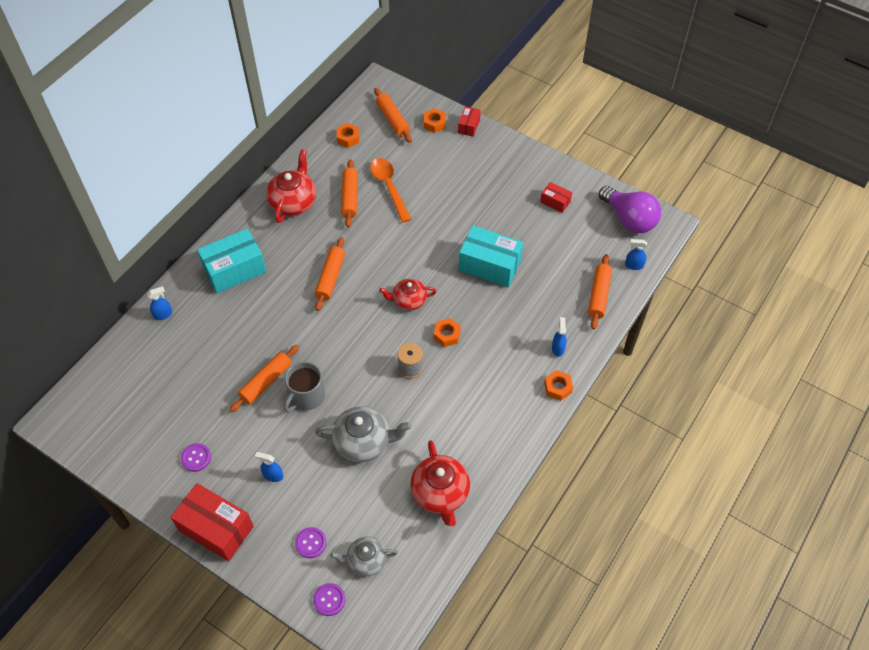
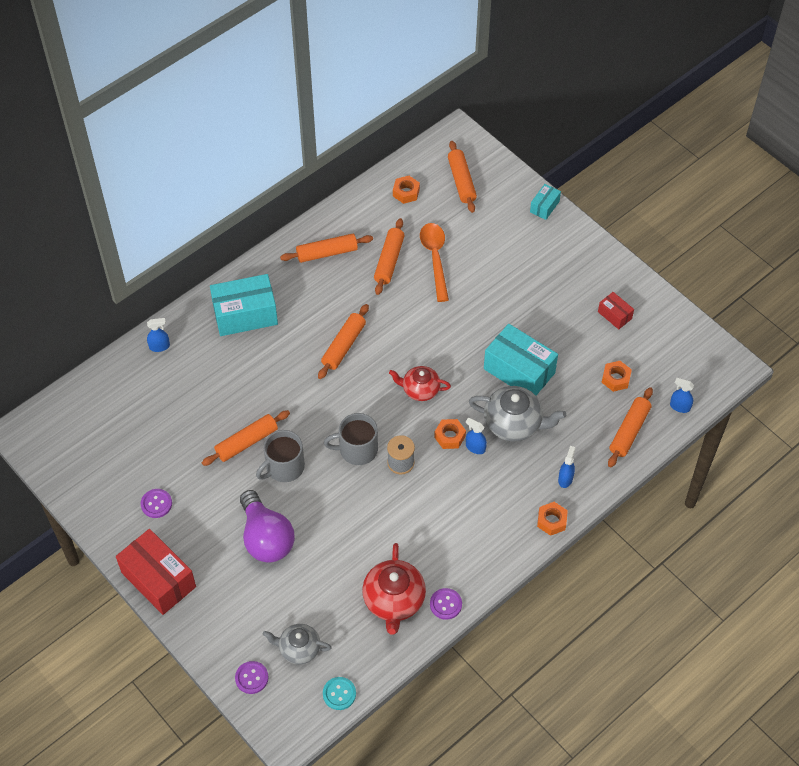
camera: 15 degrees right, 0 degrees up
blue spray bottle [255,452,283,482] -> blue spray bottle moved to [466,418,487,454]
red teapot [266,149,316,223] -> orange rolling pin [280,234,373,263]
purple button [295,527,327,558] -> purple button moved to [430,588,462,620]
grey teapot [315,406,411,462] -> grey teapot moved to [469,386,566,441]
orange nut [424,108,446,133] -> orange nut moved to [601,361,632,392]
red box [458,106,481,137] -> turquoise box [530,184,561,220]
purple light bulb [599,186,661,233] -> purple light bulb moved to [240,490,295,563]
none -> turquoise button [323,677,356,710]
none -> grey mug [324,413,378,465]

